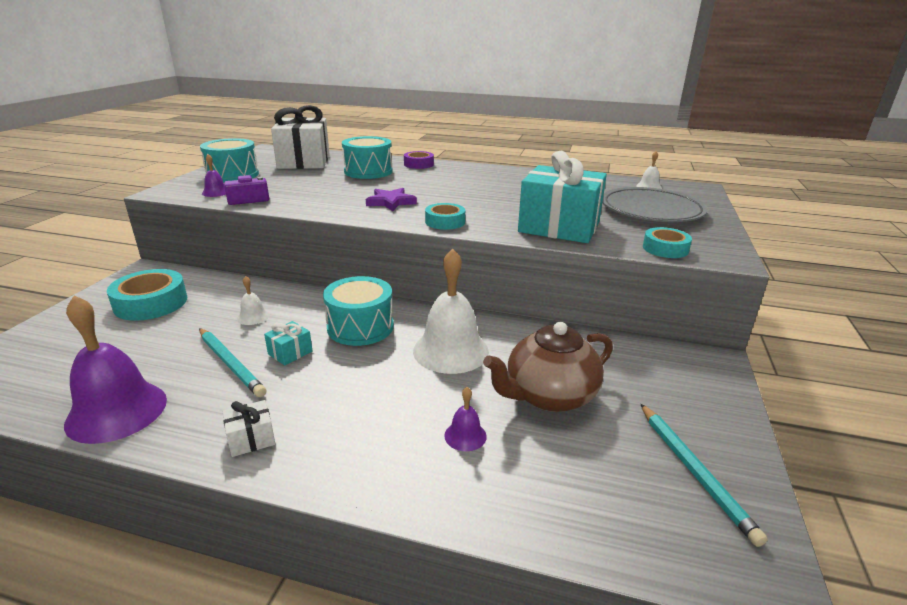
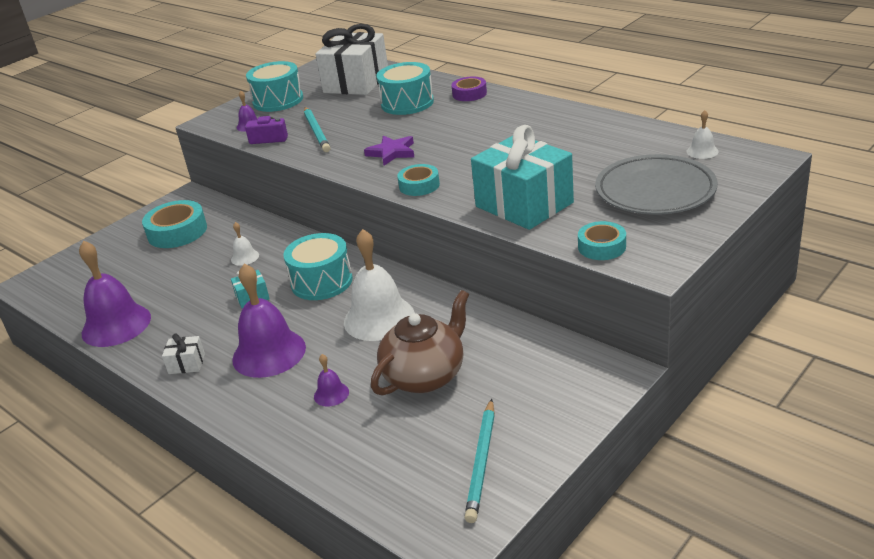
camera: 30 degrees right, 5 degrees up
turquoise pencil [199,328,266,397] -> turquoise pencil moved to [304,107,331,152]
brown teapot [483,322,613,412] -> brown teapot turned 135 degrees clockwise [371,290,469,395]
none -> purple bell [232,263,306,378]

